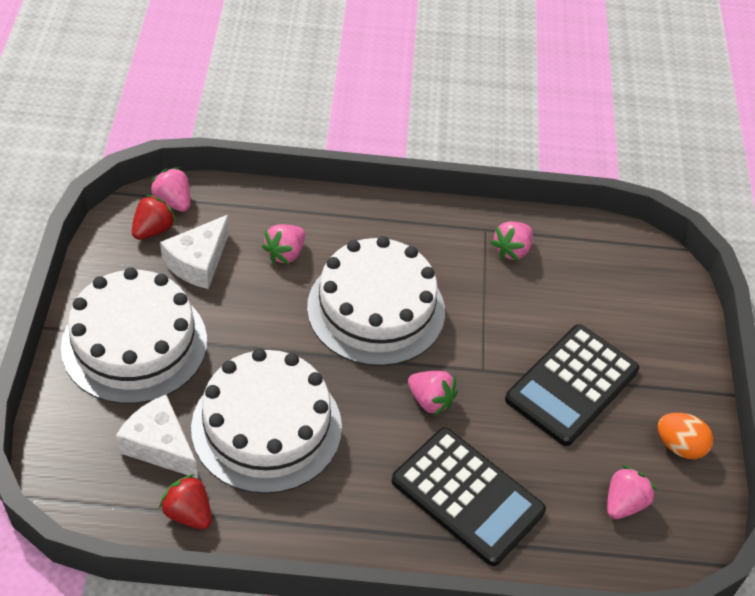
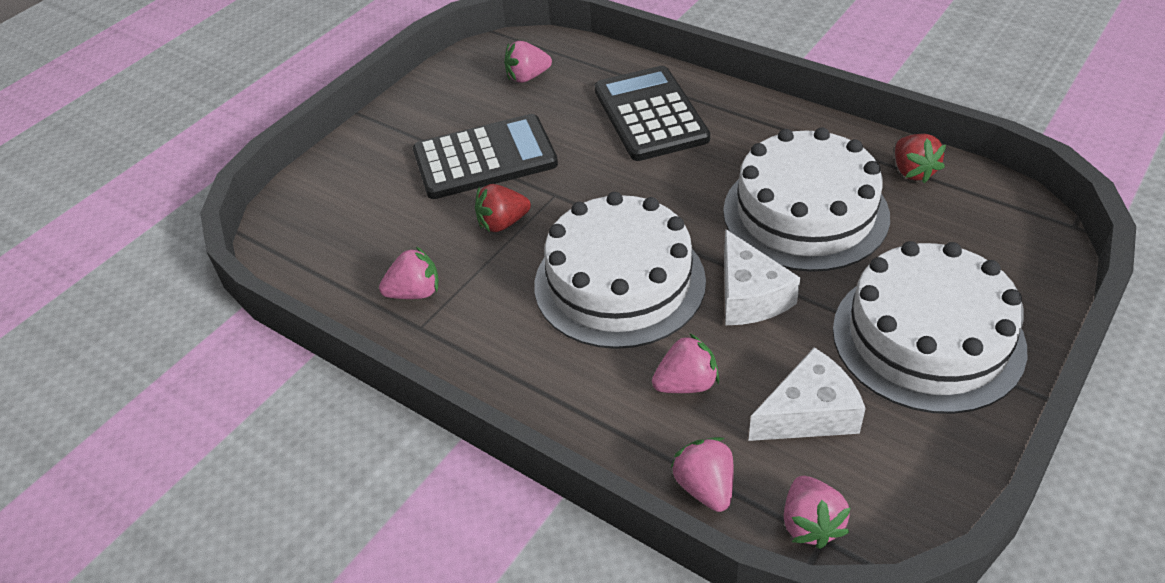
camera: 140 degrees left, 5 degrees down
white cheese [115,395,198,479] -> white cheese moved to [724,229,800,325]
red strawberry [132,195,177,240] -> red strawberry moved to [475,184,531,232]
pink strawberry [408,371,458,416] -> pink strawberry moved to [670,437,734,512]
orange egg [658,413,713,459] -> none

